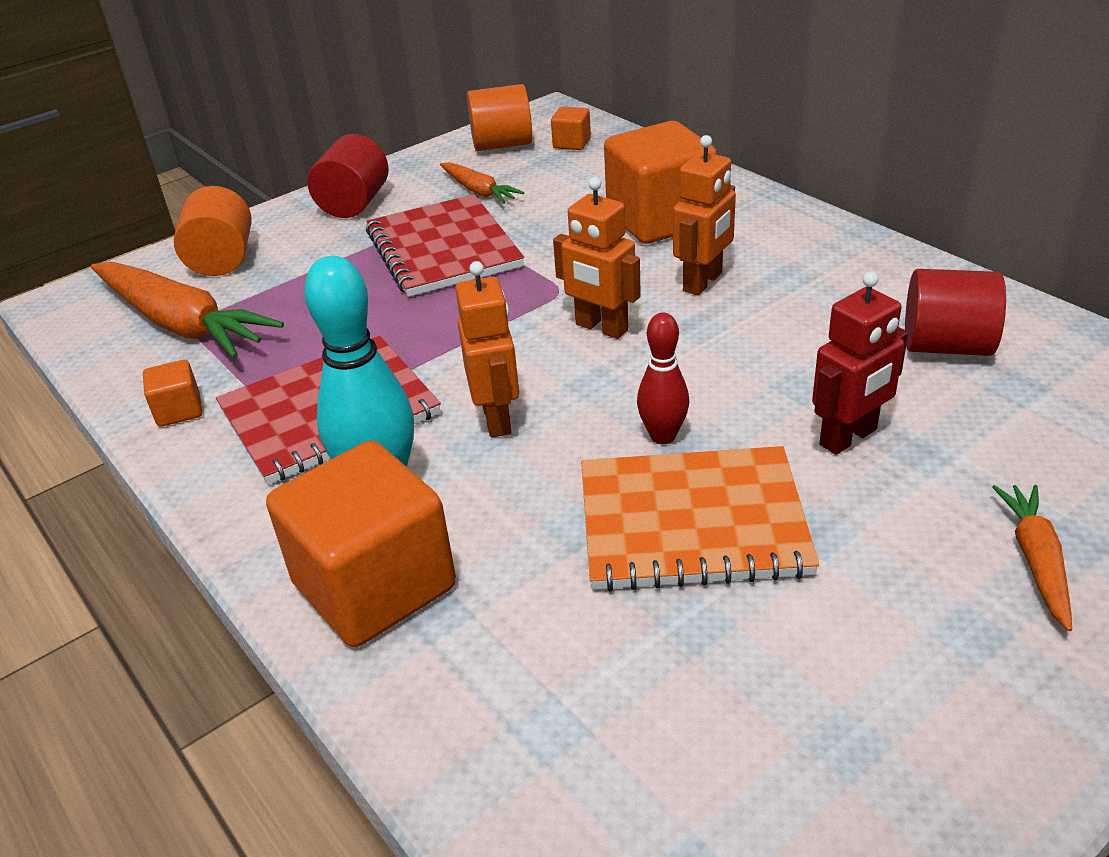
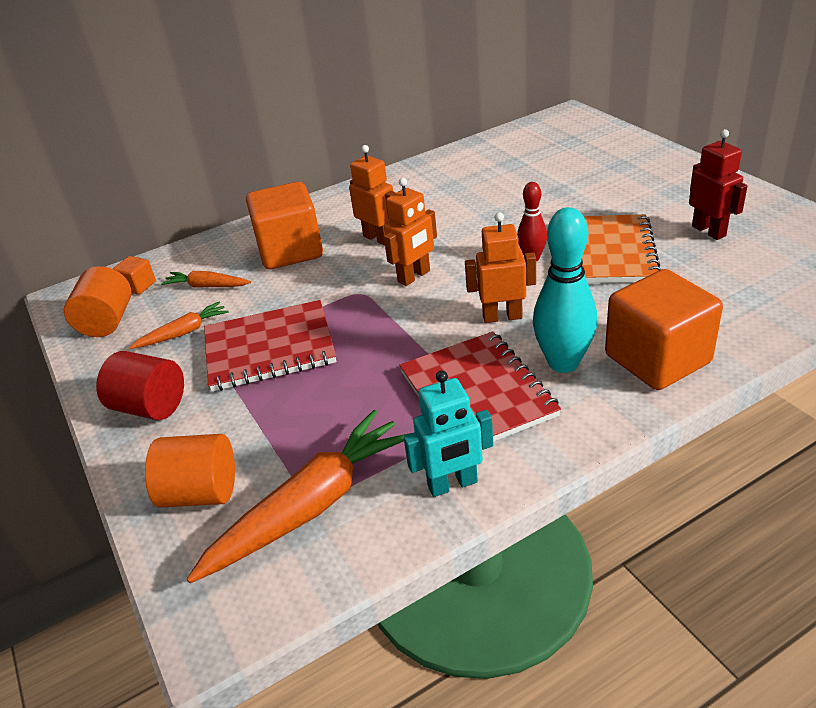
camera: 80 degrees left, 0 degrees up
orange cube [143,360,202,427] -> turquoise robot [404,370,493,497]
red robot [812,272,908,455] -> red robot moved to [689,129,747,240]
red cylinder [905,269,1006,356] -> none
orange carrot [992,485,1072,631] -> orange carrot moved to [161,271,251,288]

